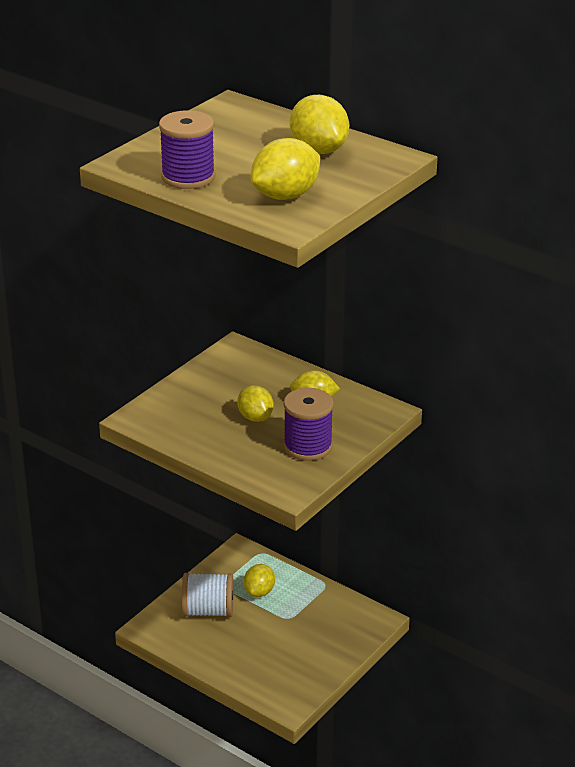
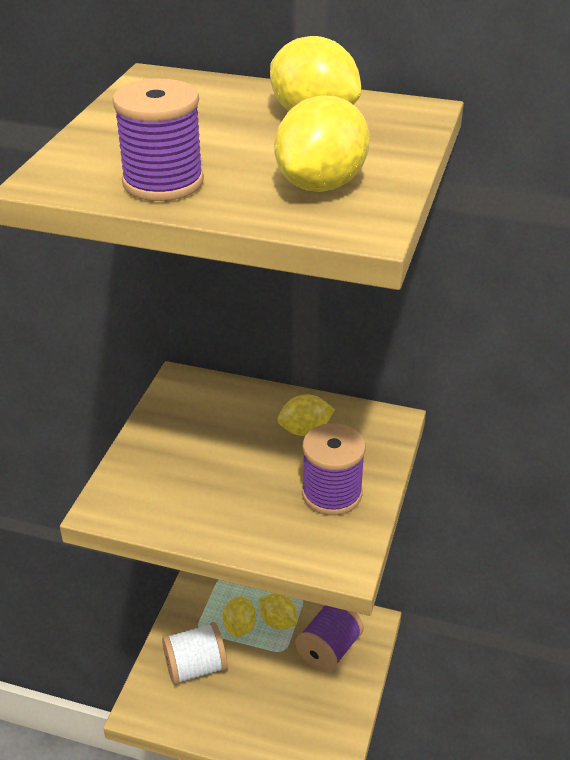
camera: 20 degrees left, 5 degrees up
yellow lemon [237,385,274,422] -> yellow lemon moved to [259,593,298,629]
none -> purple spool [295,605,364,672]

